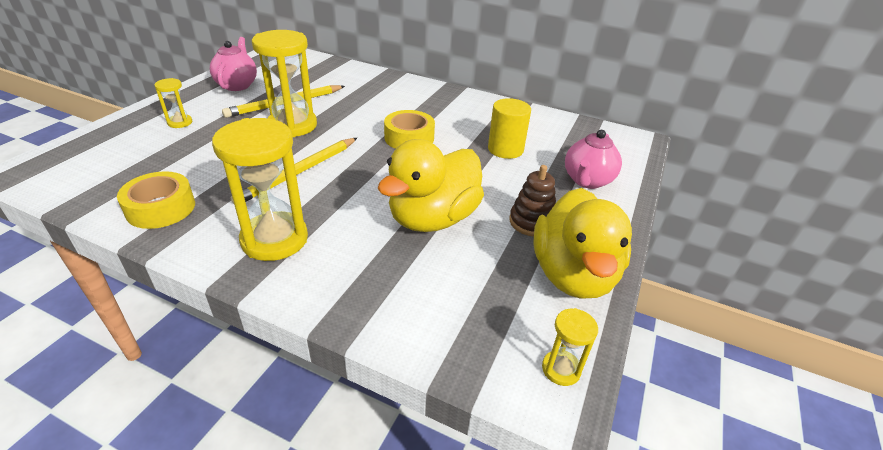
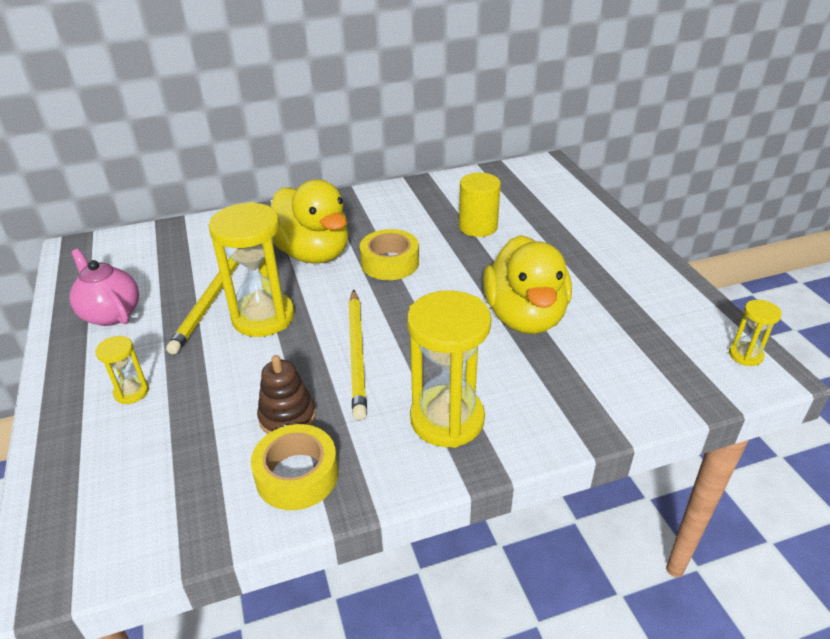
camera: 40 degrees left, 0 degrees up
brown stacking toy [509,165,556,236] -> brown stacking toy moved to [257,355,316,434]
yellow duck [533,188,632,299] -> yellow duck moved to [271,180,348,263]
pink teapot [565,130,622,189] -> none

